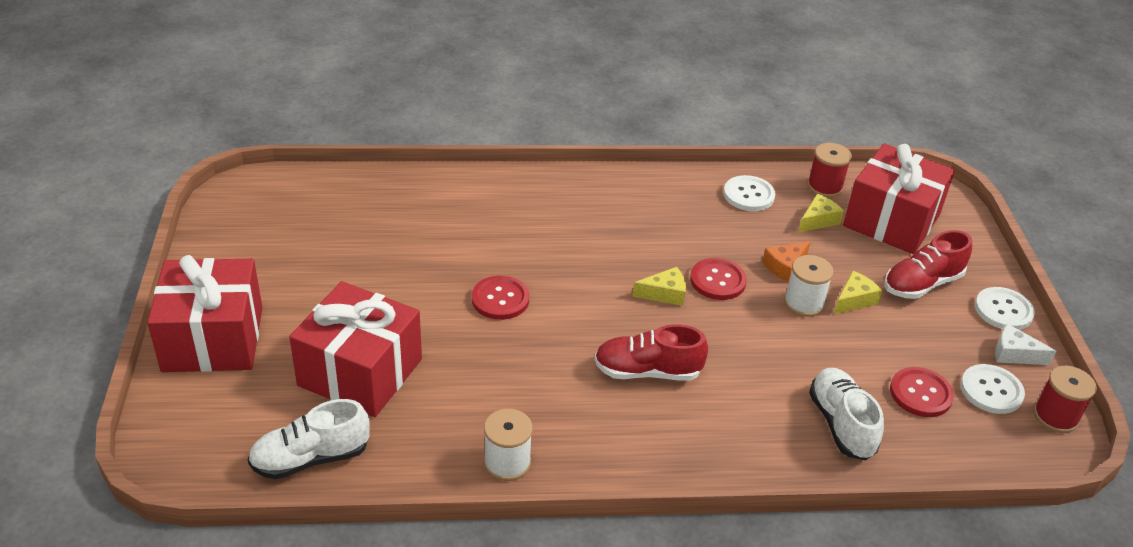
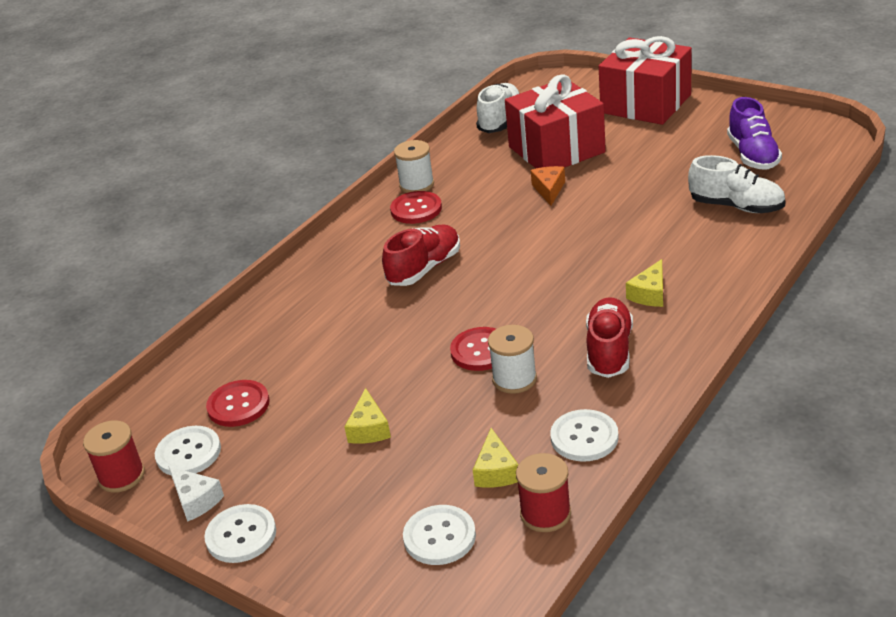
camera: 135 degrees right, 5 degrees down
red button [472,276,529,320] -> red button moved to [390,191,442,224]
yellow cheese [632,267,686,306] -> yellow cheese moved to [626,259,663,307]
orange cheese [763,241,811,282] -> orange cheese moved to [531,166,565,206]
white spool [784,255,834,317] -> white spool moved to [488,325,537,394]
white shoe [809,368,884,460] -> white shoe moved to [688,155,785,213]
red gift [843,143,955,254] -> white button [403,505,476,565]
red shoe [884,230,972,299] -> red shoe moved to [586,297,633,378]
white cheese [995,324,1056,365] -> white cheese turned 75 degrees clockwise [168,466,224,522]
none -> purple shoe [727,97,782,170]

